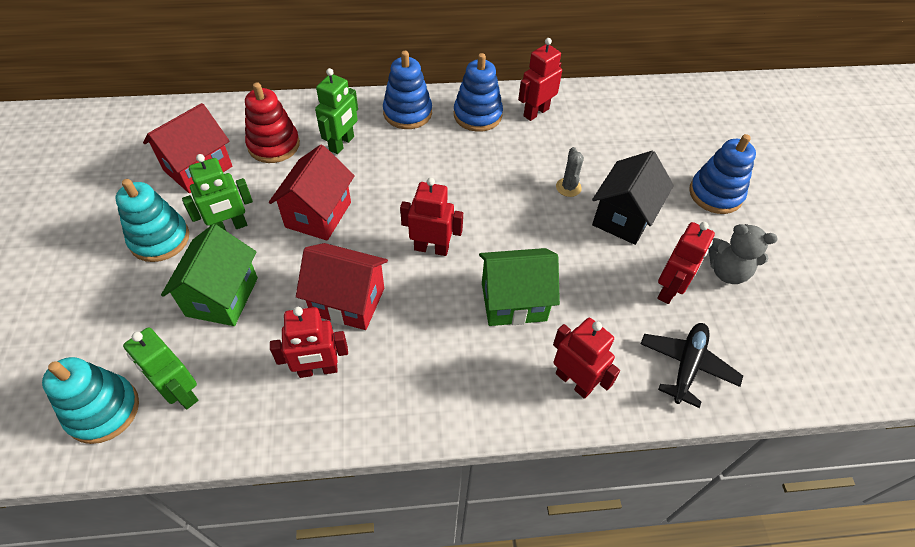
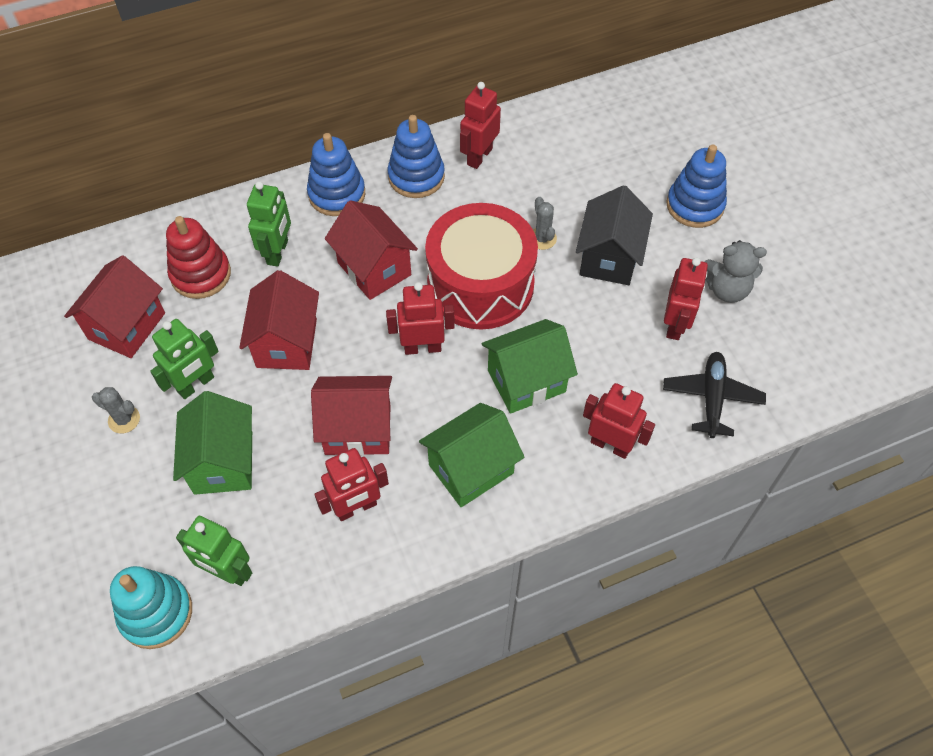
camera: 15 degrees left, 5 degrees up
turquoise stacking toy [115,179,189,262] -> grey cactus [92,387,140,433]
none -> red house [325,200,418,300]
none -> green house [419,403,524,507]
none -> red drum [425,203,538,330]

